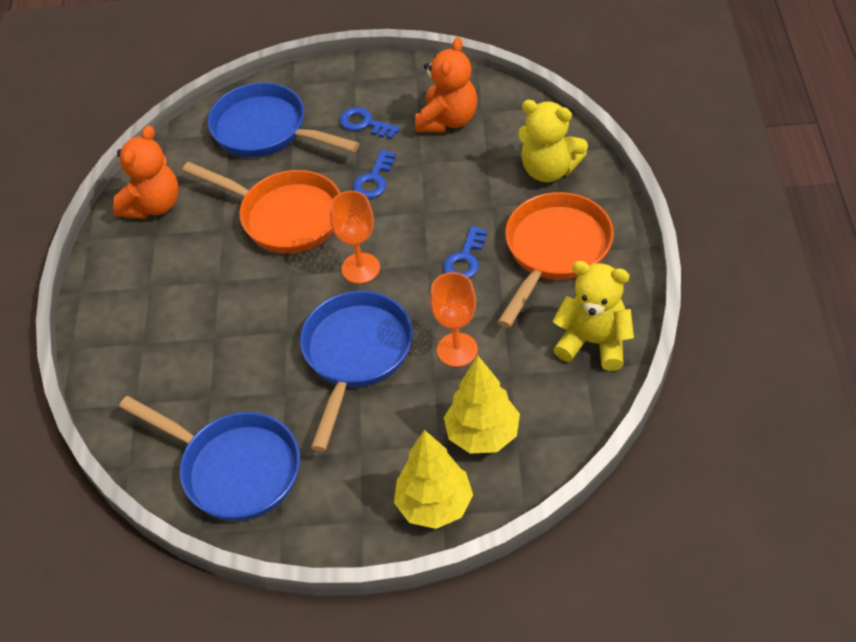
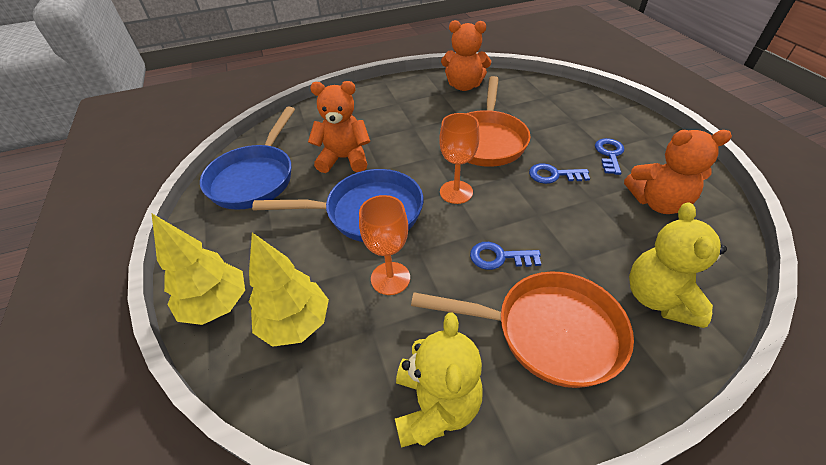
camera: 70 degrees right, 5 degrees down
blue pan [208,82,359,157] -> none
none -> orange teddy bear [308,81,370,173]

